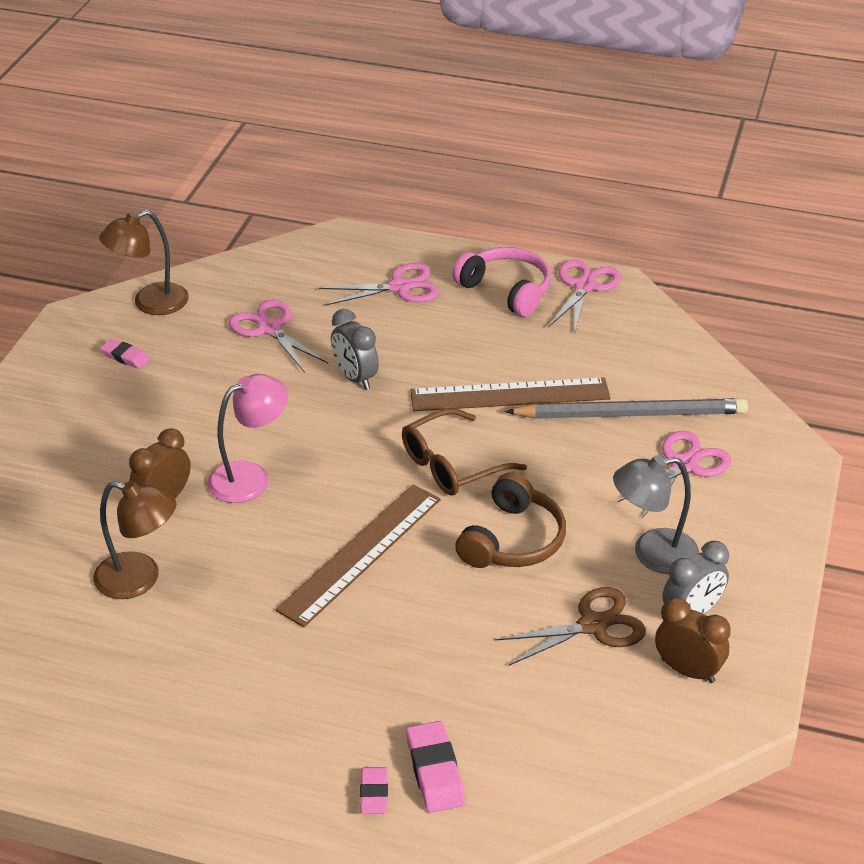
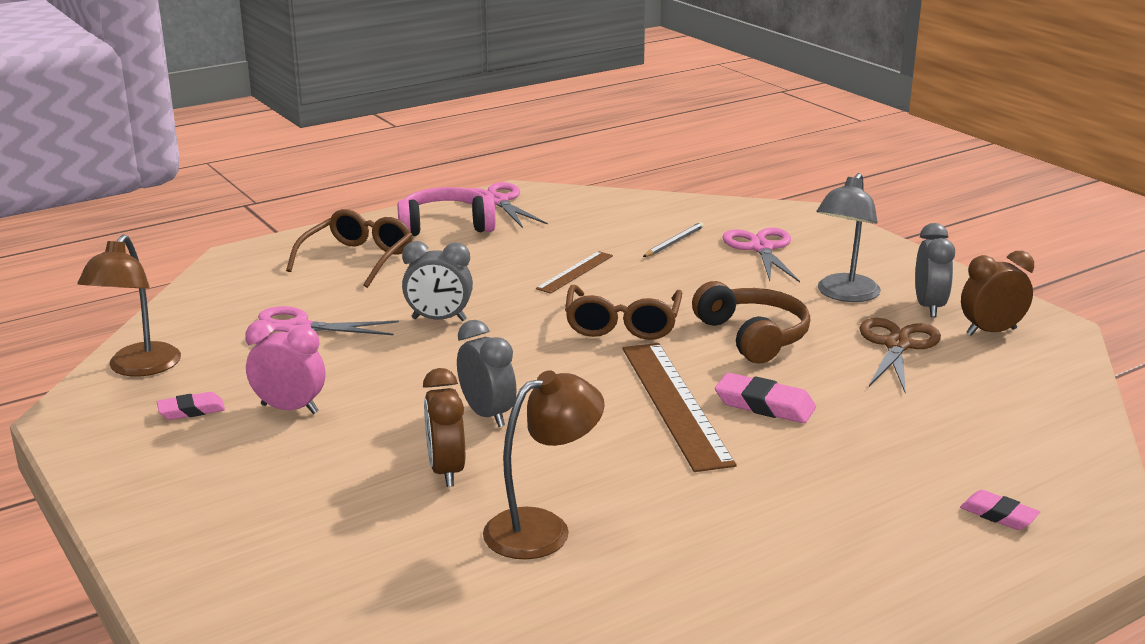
camera: 50 degrees left, 15 degrees down
pink lamp [207,374,288,503] -> grey clock [457,320,516,427]
pink scissors [319,263,440,306] -> brown glasses [286,209,413,288]
pink eraser [406,721,465,813] -> pink eraser moved to [715,373,816,423]
brown ruler [410,377,610,411] -> brown ruler [536,251,613,294], size x0.53
grey pencil [505,398,748,419] -> grey pencil [643,222,704,257], size x0.43
none -> pink clock [246,320,325,414]

